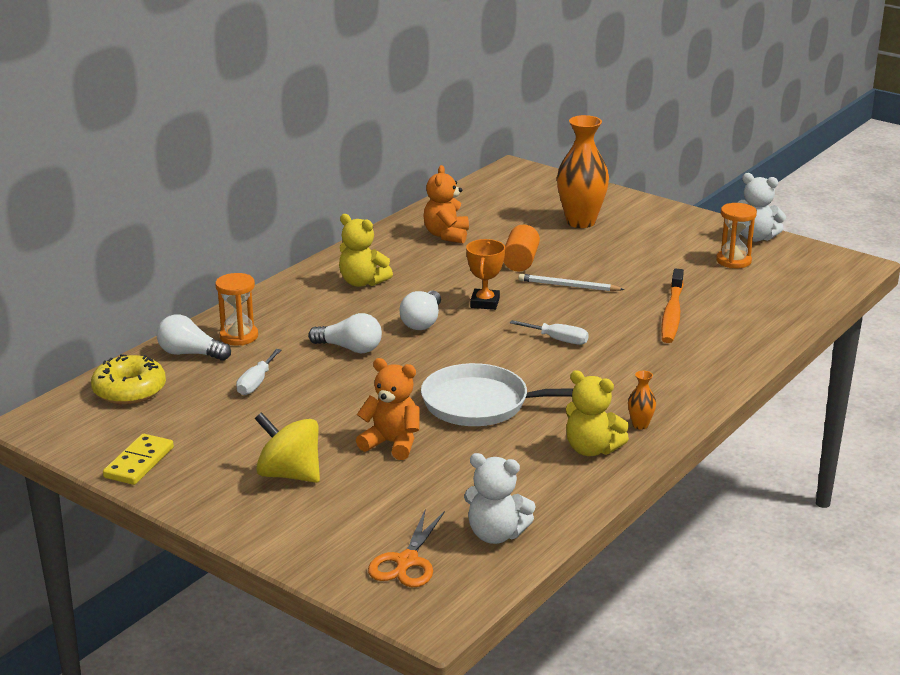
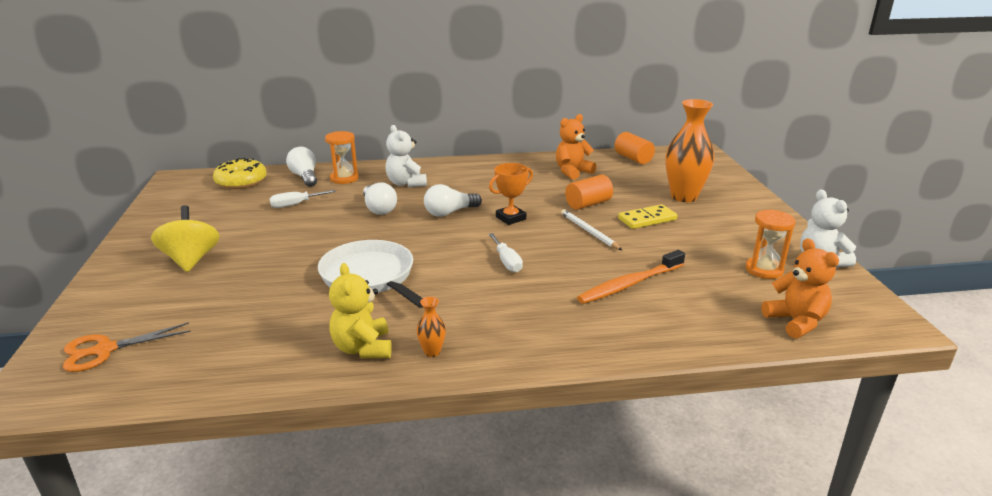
camera: 45 degrees right, 0 degrees up
yellow domino [103,434,174,485] -> yellow domino moved to [618,204,677,229]
yellow teddy bear [339,214,393,287] -> none
orange teddy bear [356,358,420,460] -> orange teddy bear moved to [762,238,839,339]
white teddy bear [464,453,536,544] -> white teddy bear moved to [385,125,427,188]
none -> orange cylinder [614,132,655,164]

